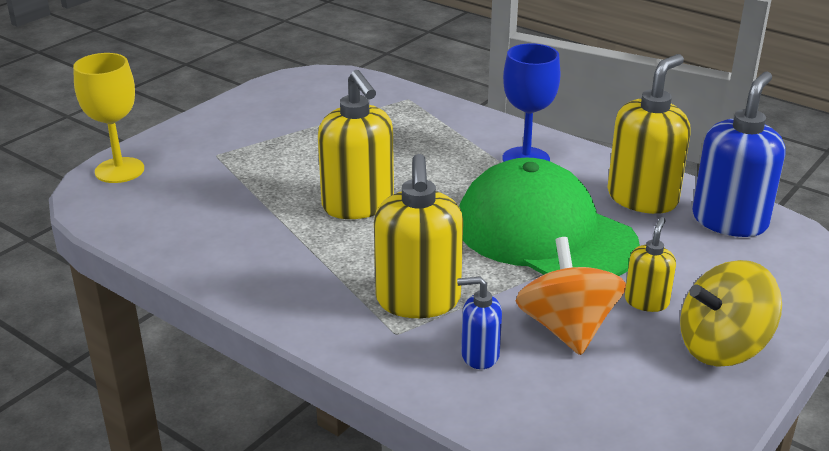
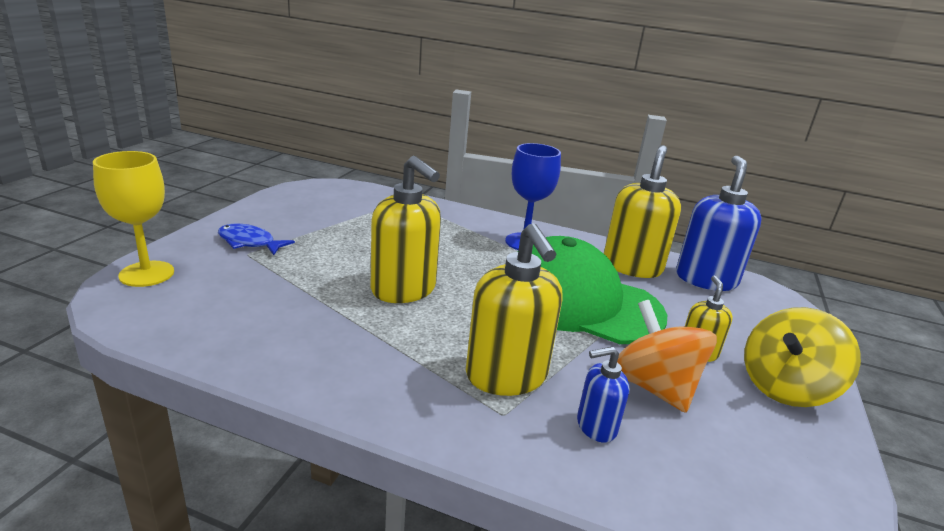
camera: 20 degrees left, 5 degrees down
none -> blue fish [218,224,295,255]

